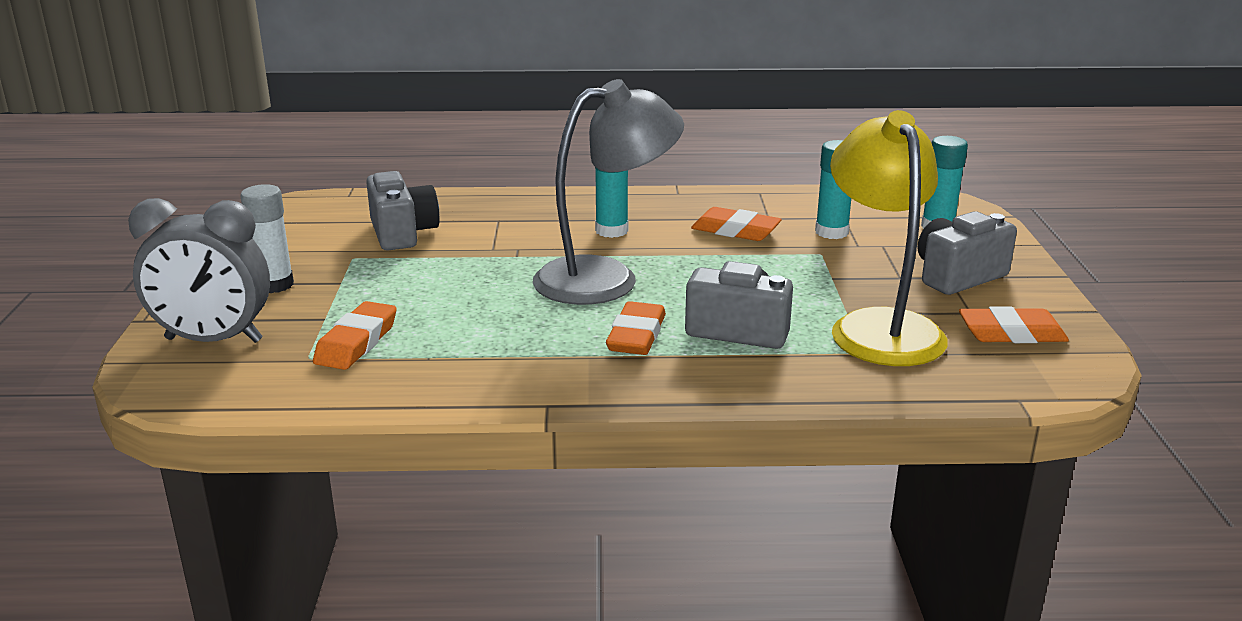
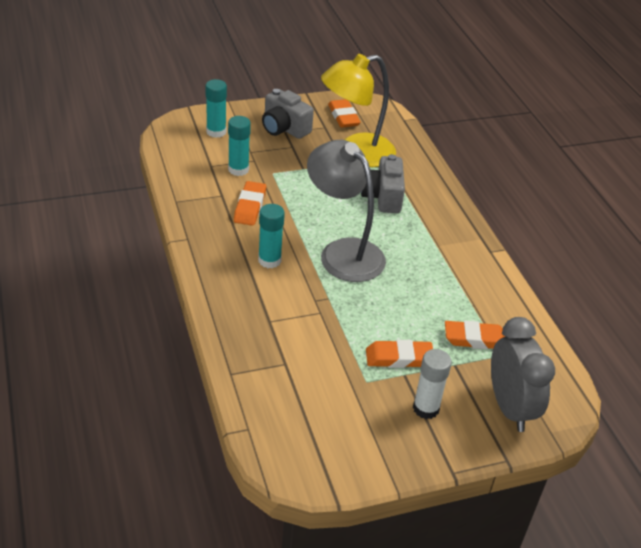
camera: 110 degrees left, 15 degrees up
grey camera [366,171,440,251] -> none
orange eraser [606,301,666,355] -> orange eraser moved to [366,340,433,368]

